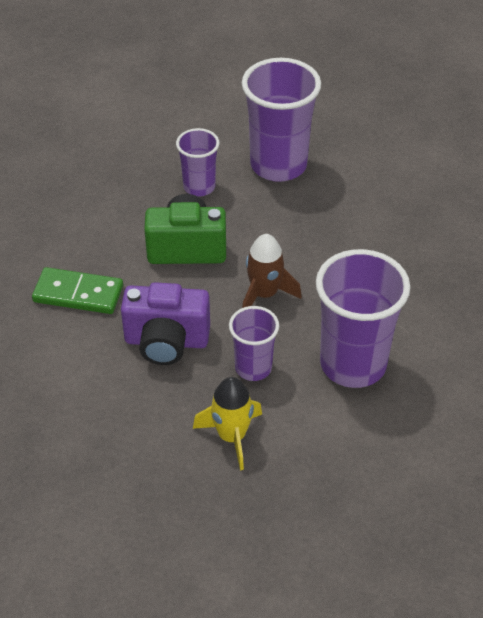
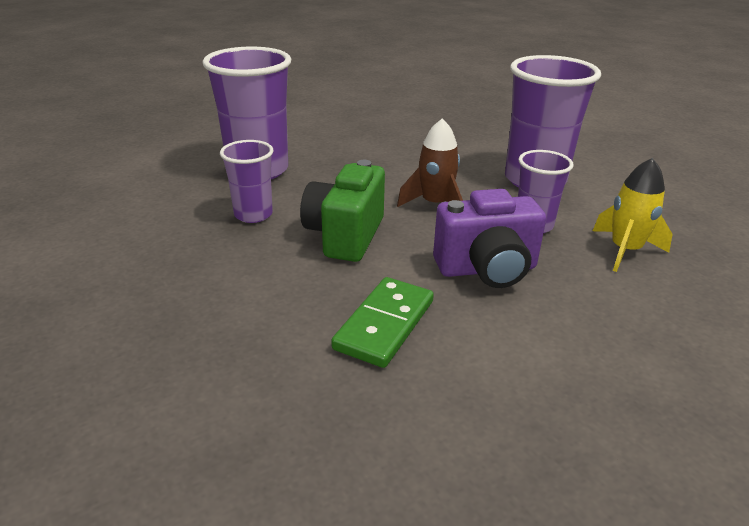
camera: 75 degrees left, 15 degrees down
purple camera [121,282,210,365] -> purple camera turned 60 degrees clockwise [433,189,546,288]

